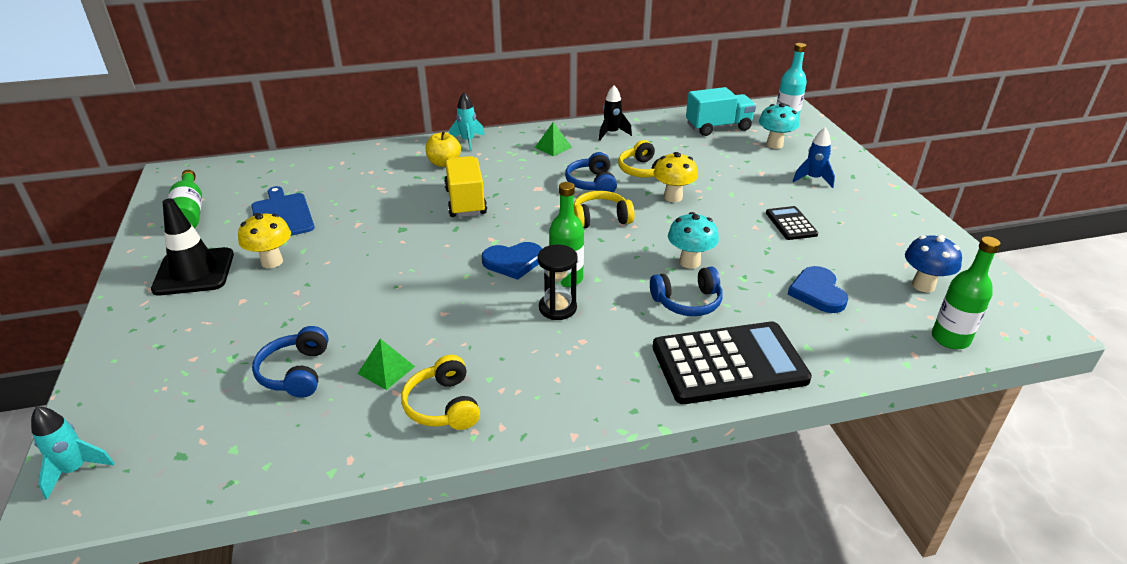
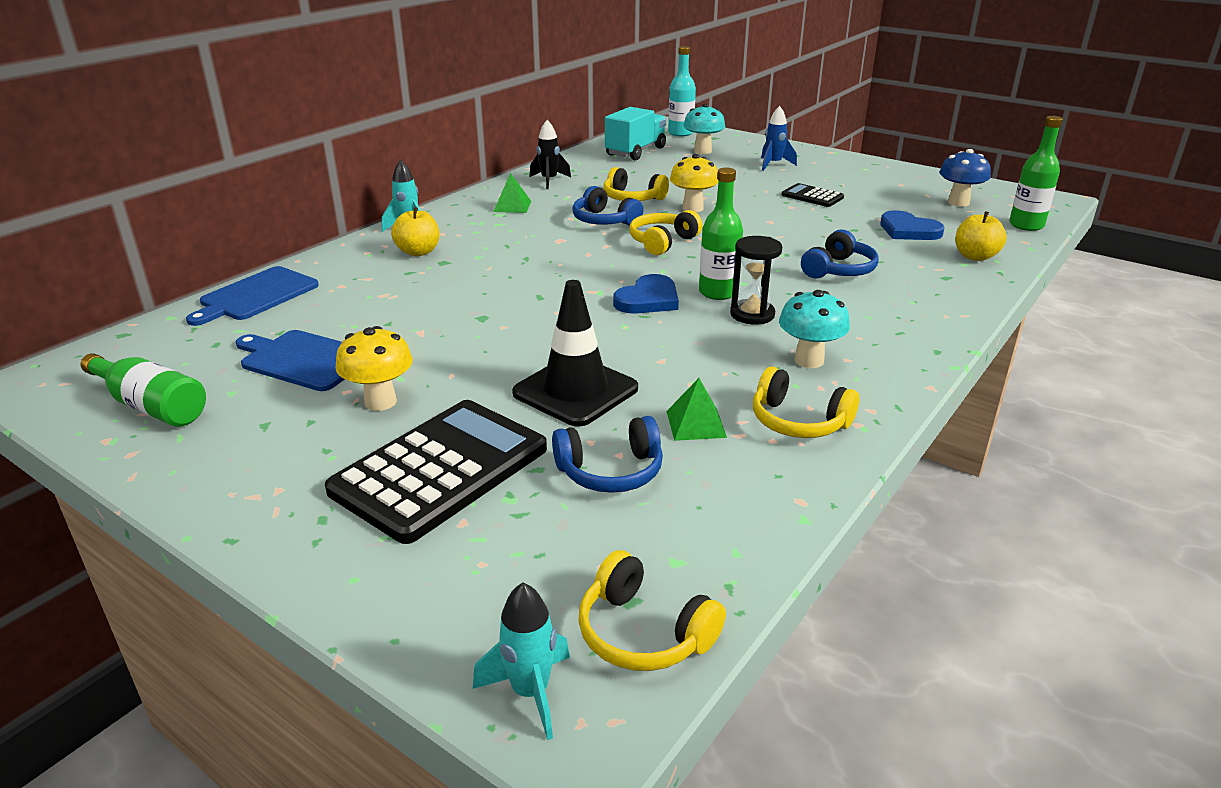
camera: 40 degrees left, 5 degrees down
black traffic cone [151,198,234,296] -> black traffic cone moved to [512,280,638,427]
blue headphones [252,326,329,398] -> blue headphones turned 60 degrees counterclockwise [552,416,663,493]
yellow truck [444,156,487,217] -> none
black calculator [653,321,812,404] -> black calculator moved to [325,400,547,544]
turquoise mushroom [668,212,719,269] -> turquoise mushroom moved to [779,290,850,368]
none -> blue cutting board [186,266,319,326]
none -> yellow headphones [578,550,726,671]
none -> yellow apple [955,211,1007,261]

